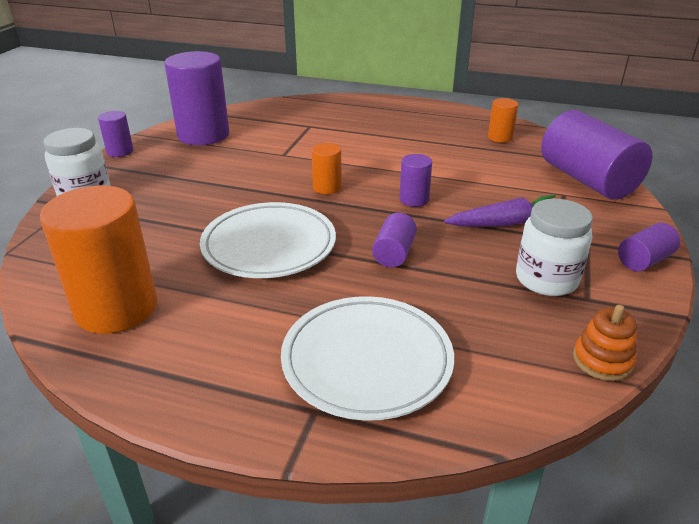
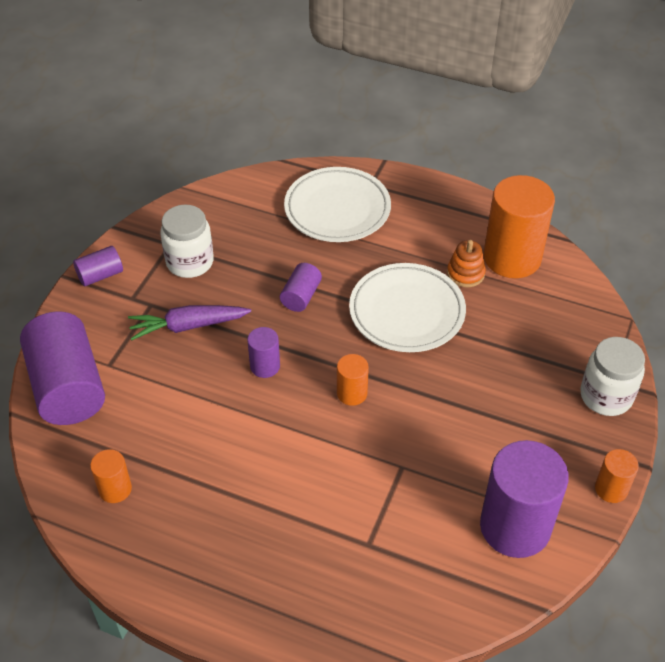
camera: 175 degrees left, 15 degrees up
purple cylinder [98,111,134,157] -> orange cylinder [595,449,639,503]
orange stacking toy [573,305,637,381] -> orange stacking toy moved to [447,240,486,287]

